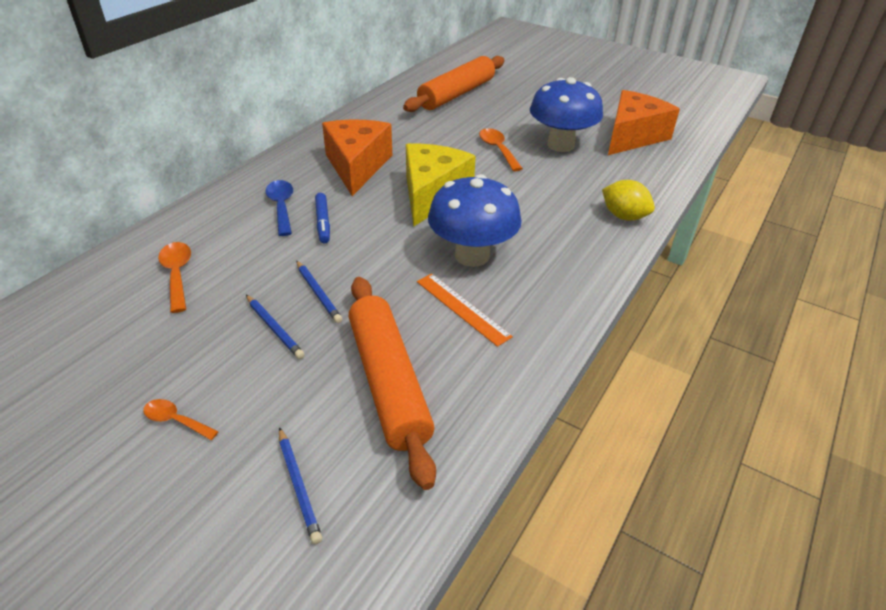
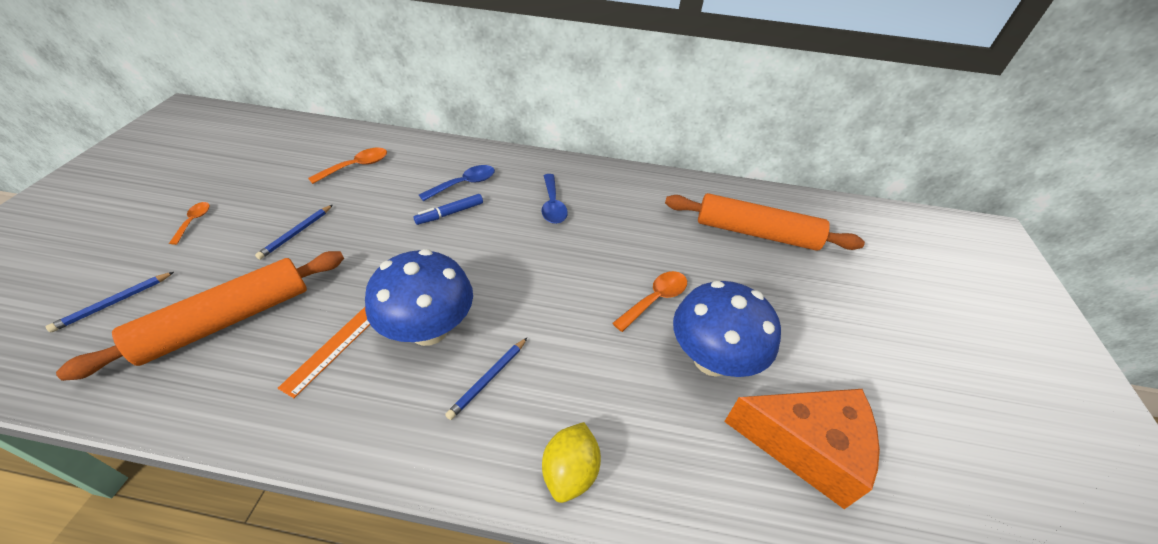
camera: 65 degrees right, 5 degrees up
blue pencil [296,260,342,323] -> blue pencil moved to [445,338,527,420]
orange cheese [322,120,392,196] -> blue spoon [542,174,568,224]
yellow cheese [406,144,476,227] -> none

